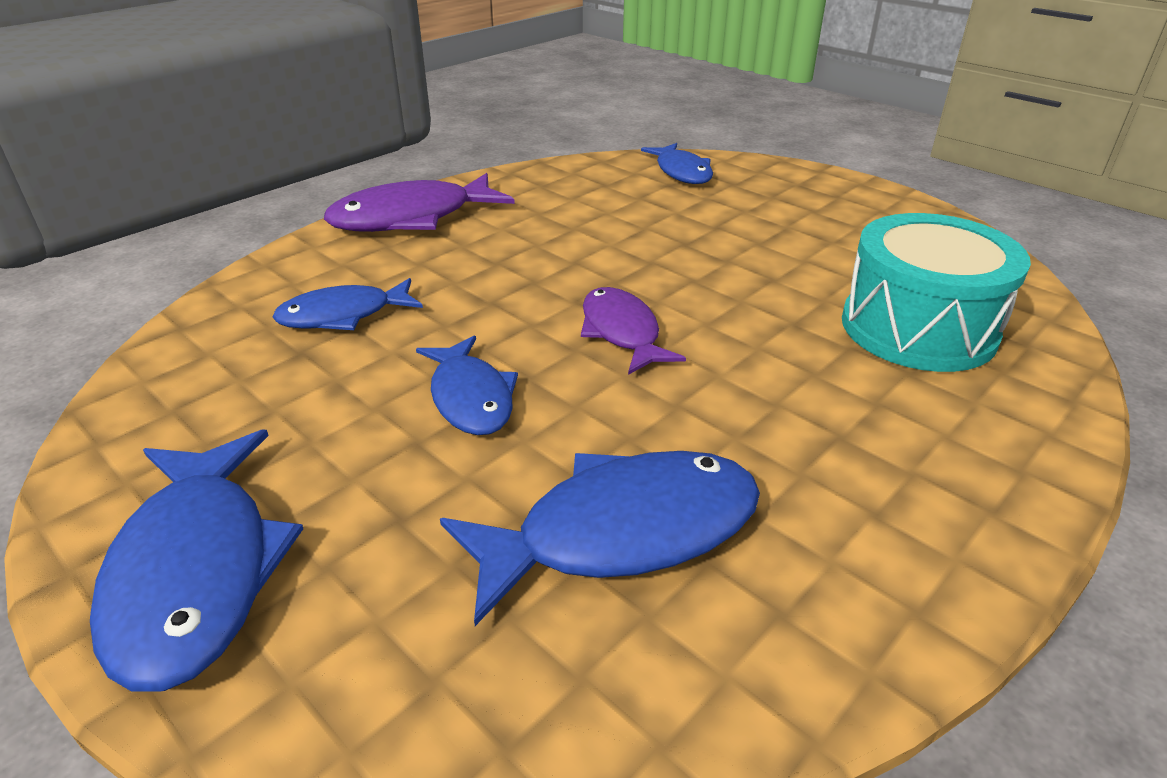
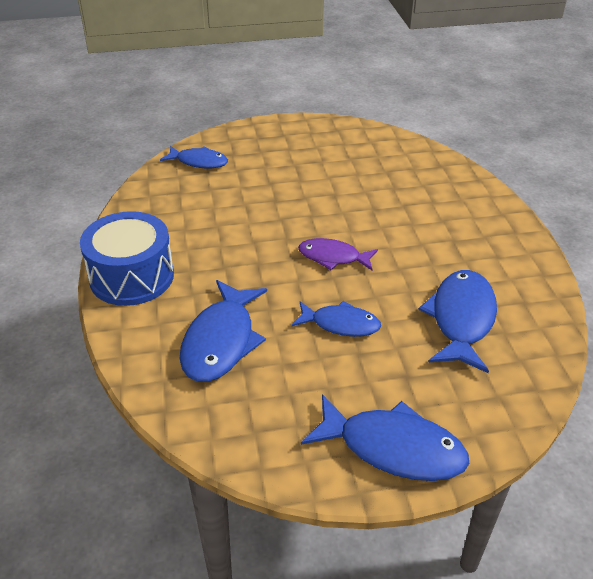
camera: 55 degrees left, 5 degrees up
blue fish [273,278,423,330] -> blue fish [180,280,267,382], size x1.58
purple fish [324,173,515,232] -> blue drum [80,211,174,306]
turquoise drum [842,213,1031,372] -> none

